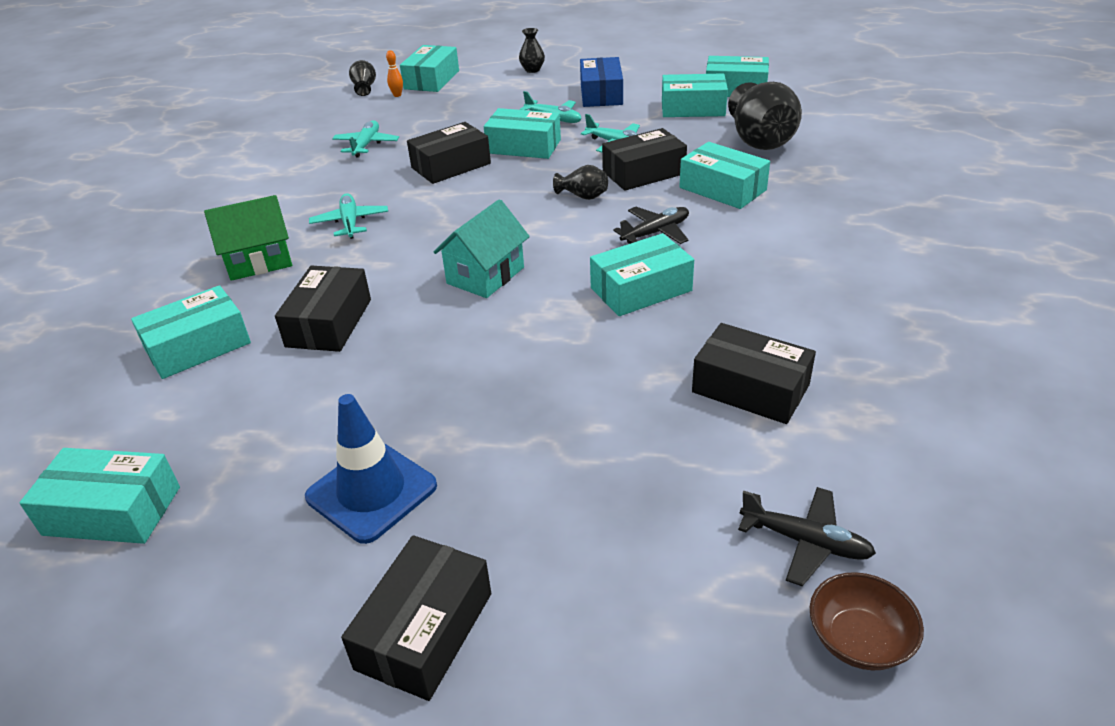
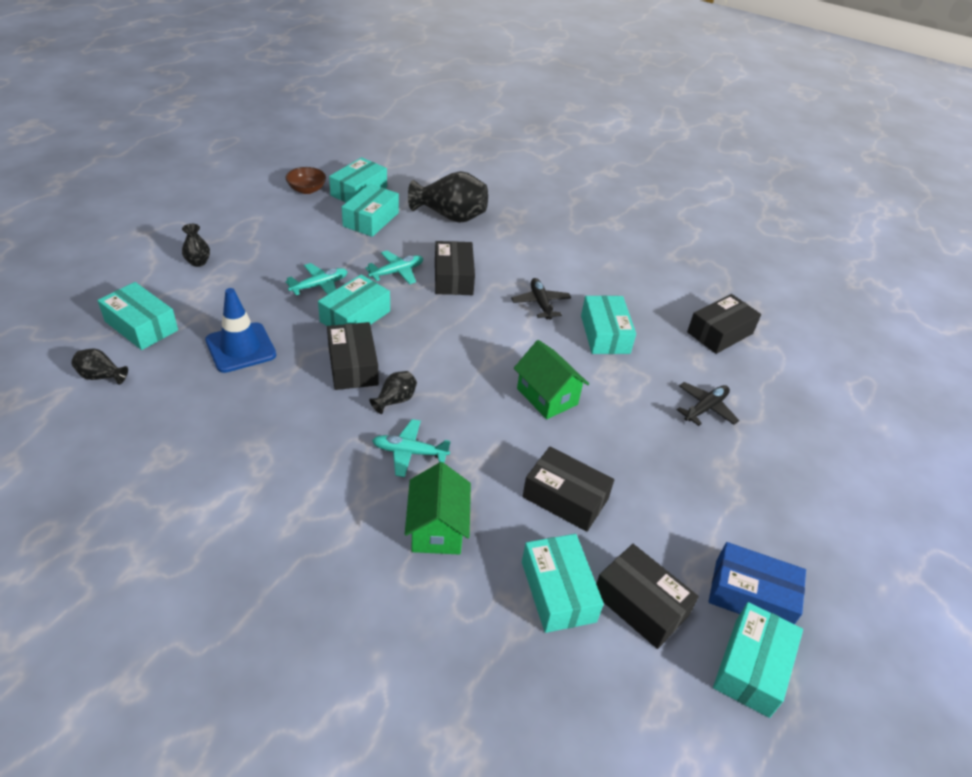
camera: 75 degrees left, 5 degrees up
blue traffic cone [305,394,437,544] -> blue traffic cone moved to [205,288,276,373]
turquoise plane [332,120,399,158] -> none
black box [341,535,491,701] -> black box moved to [596,544,699,649]
orange bowling pin [386,50,403,97] -> none
turquoise house [434,199,530,298] -> green house [514,340,589,419]
black vase [553,165,608,200] -> black vase moved to [369,371,417,414]
blue box [580,57,623,107] -> blue box moved to [709,542,806,624]
turquoise box [679,142,770,209] -> none
black plane [738,487,876,586] -> black plane moved to [677,382,739,426]
brown bowl [810,572,924,671] -> brown bowl moved to [286,167,326,194]

